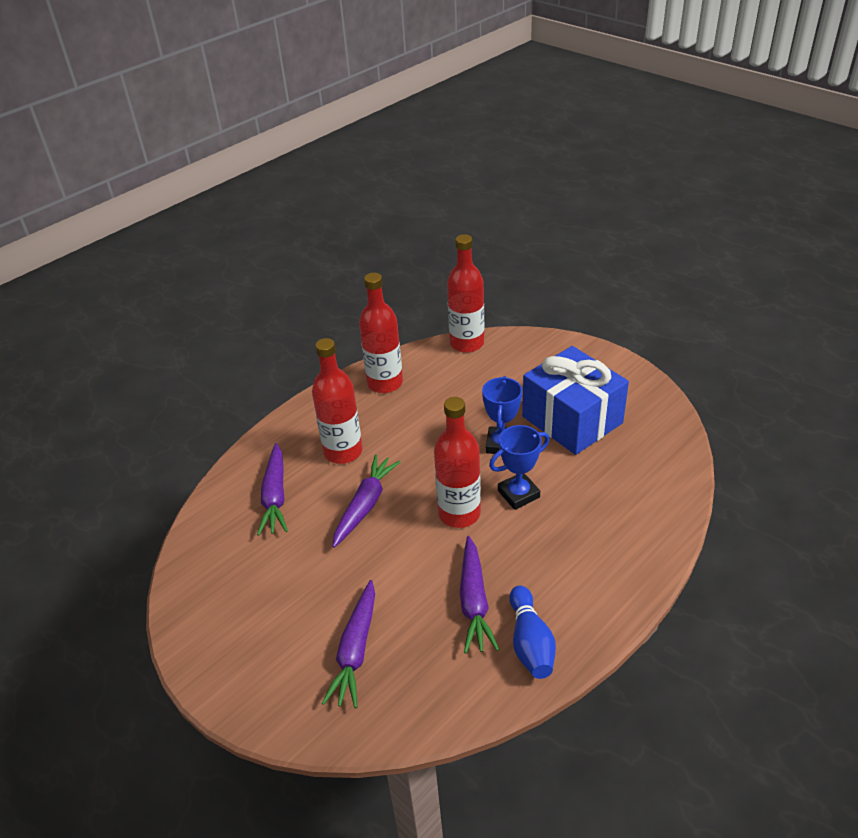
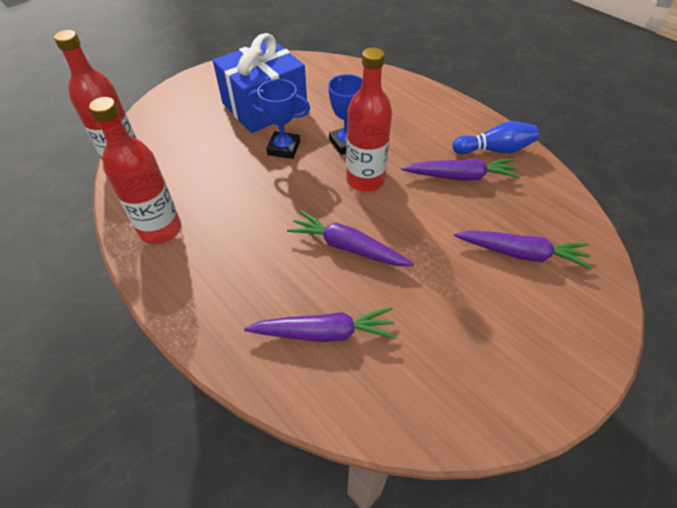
camera: 90 degrees left, 10 degrees up
red bottle [312,338,362,464] -> none

